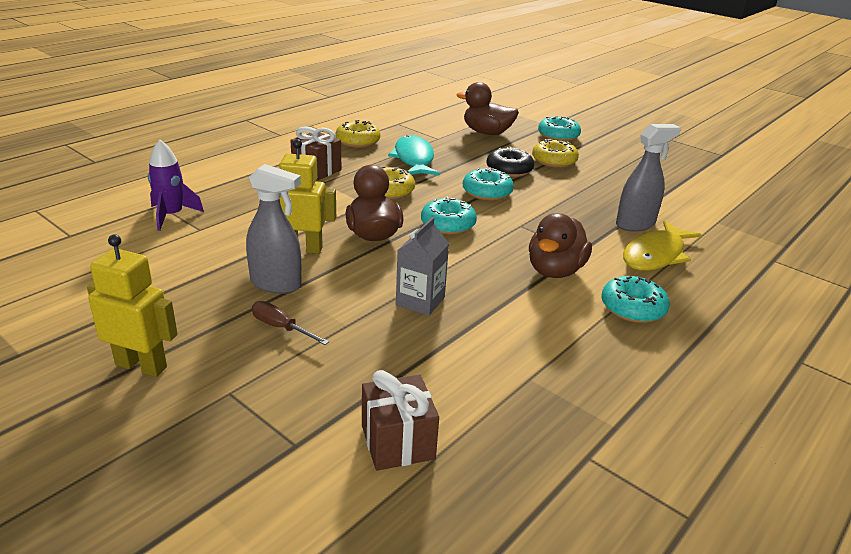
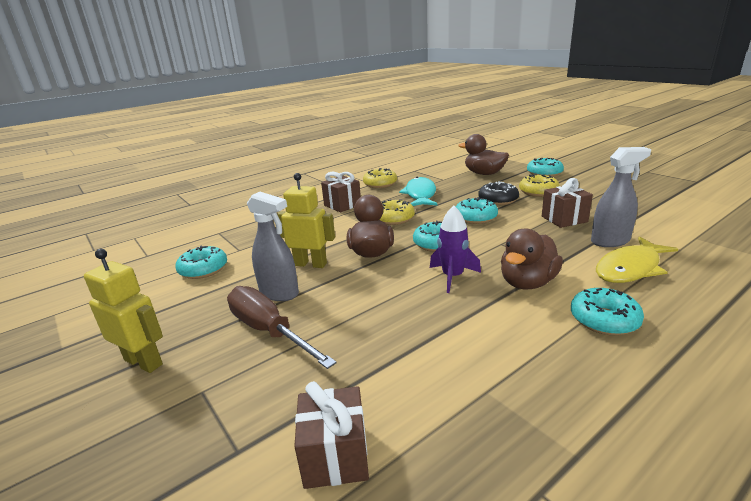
camera: 15 degrees right, 5 degrees down
purple rocket [148,140,204,231] -> purple rocket moved to [430,206,481,293]
brown screwdriver [252,301,329,345] -> brown screwdriver [227,286,337,369], size x1.94
grey carton [396,217,449,316] -> none
none -> turquoise donut [175,245,227,279]
none -> brown gift [542,178,593,228]

